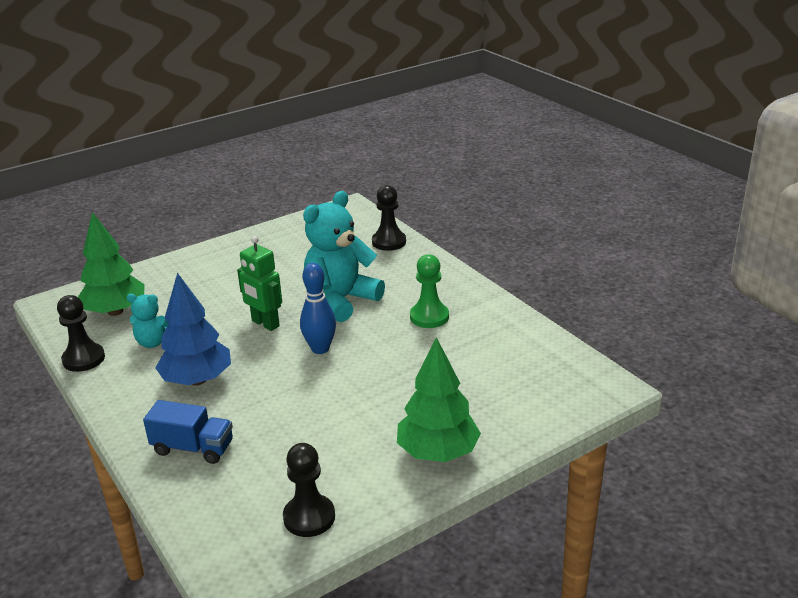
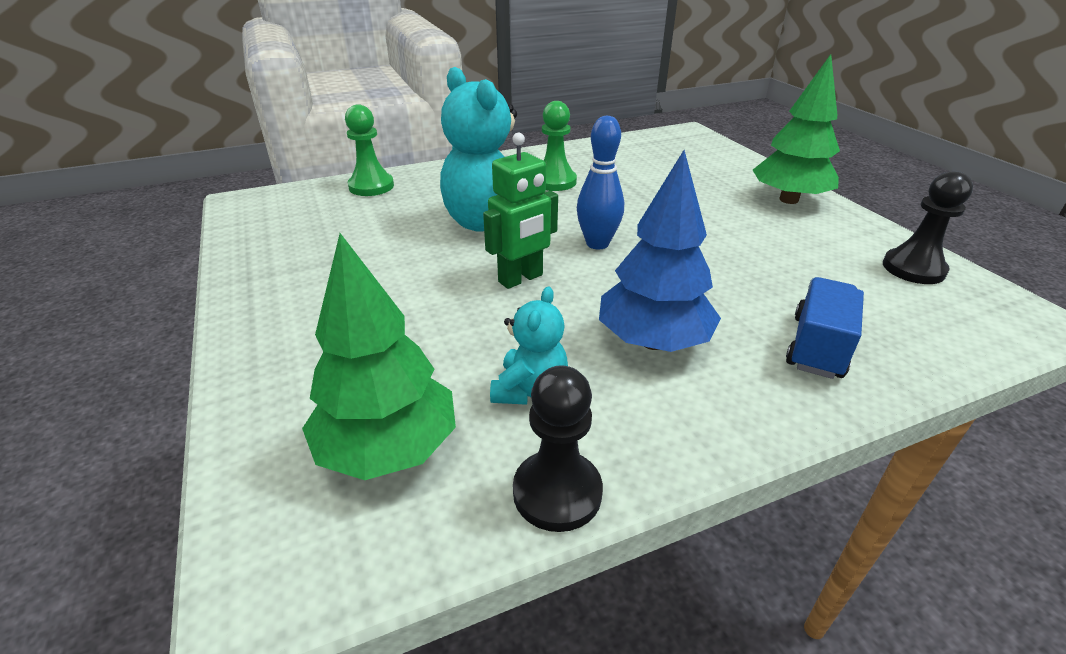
camera: 80 degrees left, 5 degrees up
black pawn [372,185,406,251] -> green pawn [345,104,394,196]

